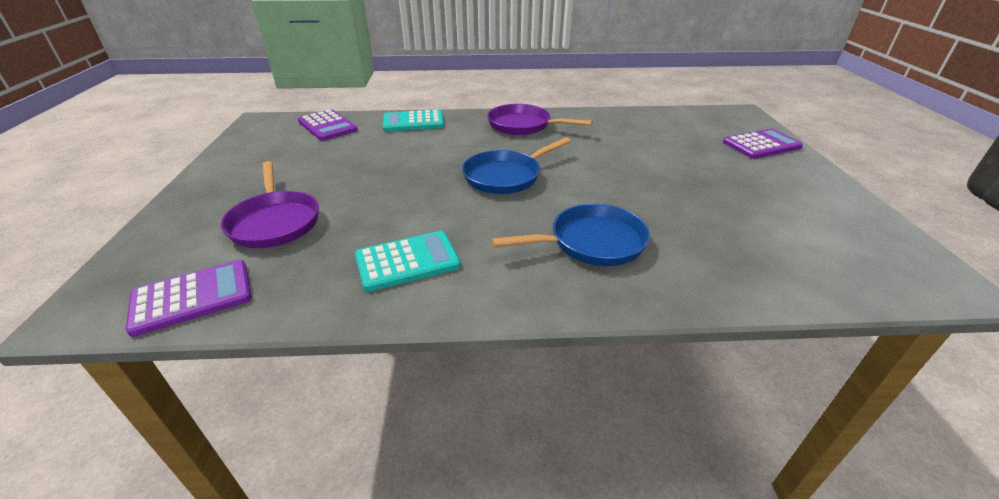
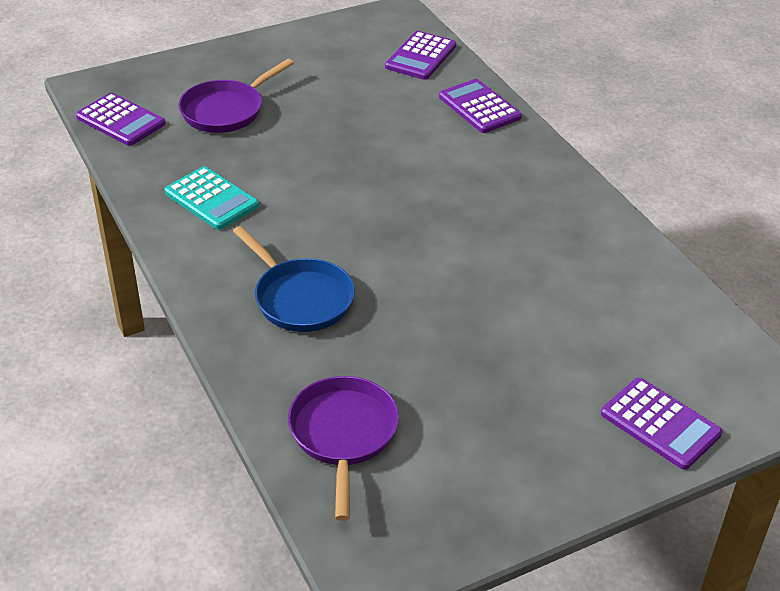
camera: 65 degrees right, 5 degrees up
turquoise calculator [383,110,444,132] -> purple calculator [439,79,522,133]
blue pan [462,137,571,194] -> none
purple pan [487,104,593,135] -> purple pan moved to [288,376,399,521]

